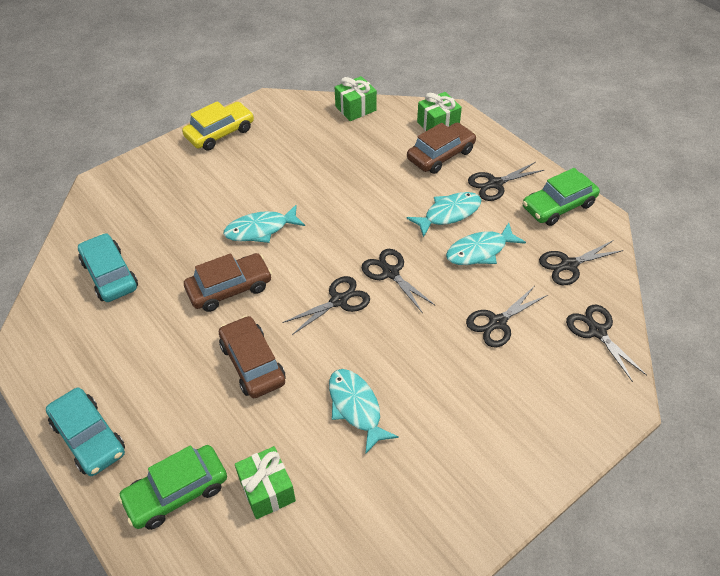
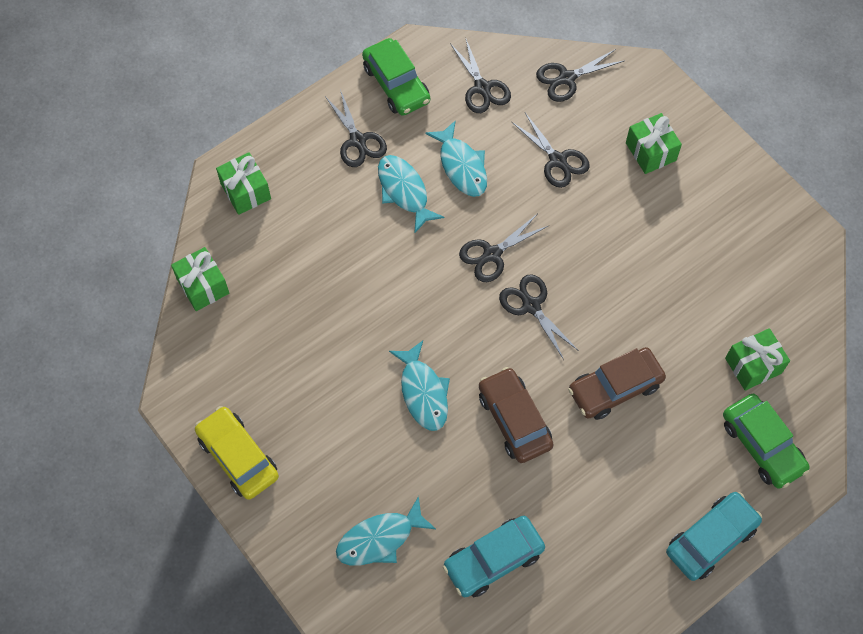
camera: 90 degrees left, 15 degrees up
turquoise fish [329,369,399,454] -> turquoise fish moved to [336,496,436,566]
brown car [407,122,476,174] -> none
none -> green gift [626,113,682,174]

